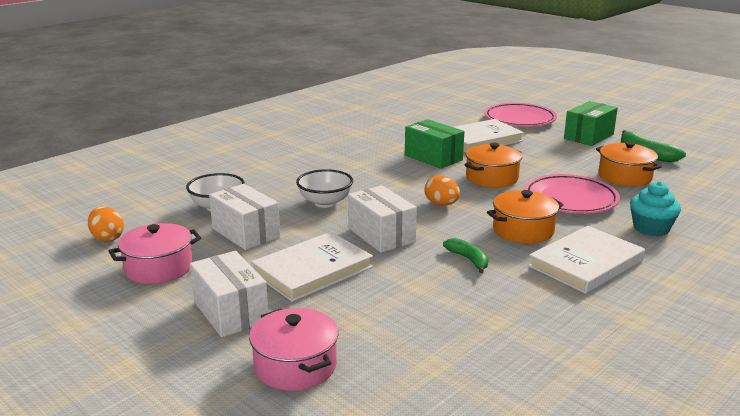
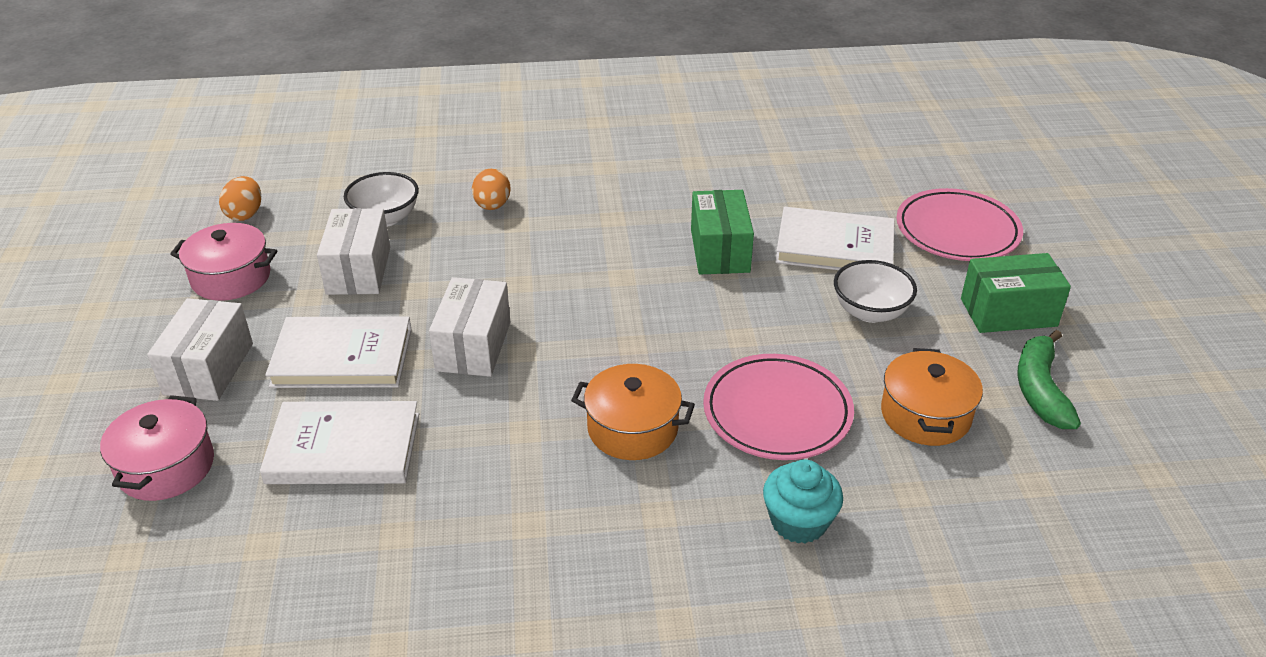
camera: 40 degrees right, 15 degrees up
white bowl [296,169,353,208] -> white bowl moved to [834,260,917,323]
orange egg [424,175,460,206] -> orange egg moved to [472,169,511,210]
green banana [443,238,488,273] -> none
orange pot [465,143,522,188] -> none
white book [528,226,645,294] -> white book moved to [260,401,419,484]

